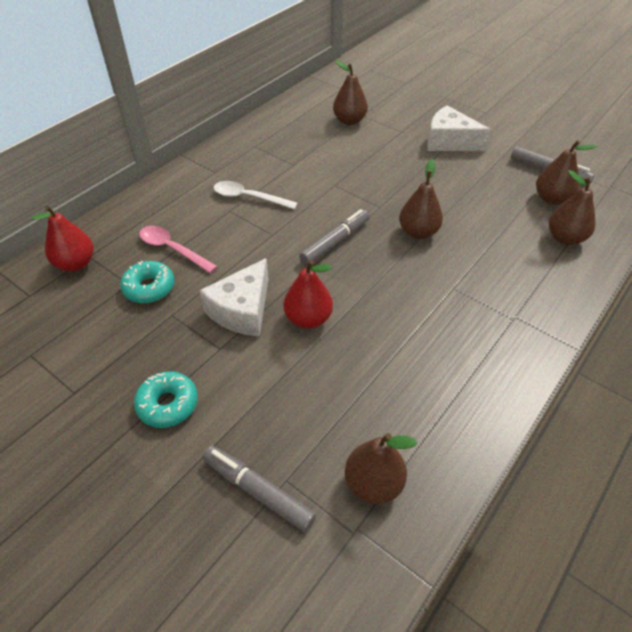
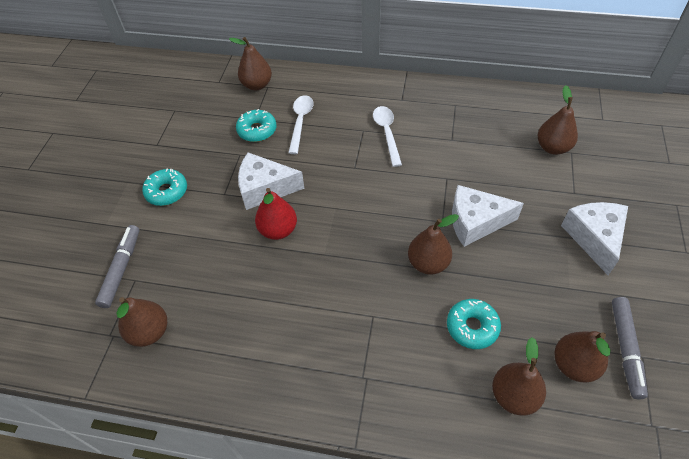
camera: 65 degrees right, 5 degrees up
red pear [32,206,94,272] -> brown pear [229,37,272,90]
pink spoon [139,226,218,273] -> white spoon [288,95,314,154]
grey marker [299,209,369,266] -> none
none -> turquoise donut [447,299,501,349]
none -> white cheese [452,185,524,247]

